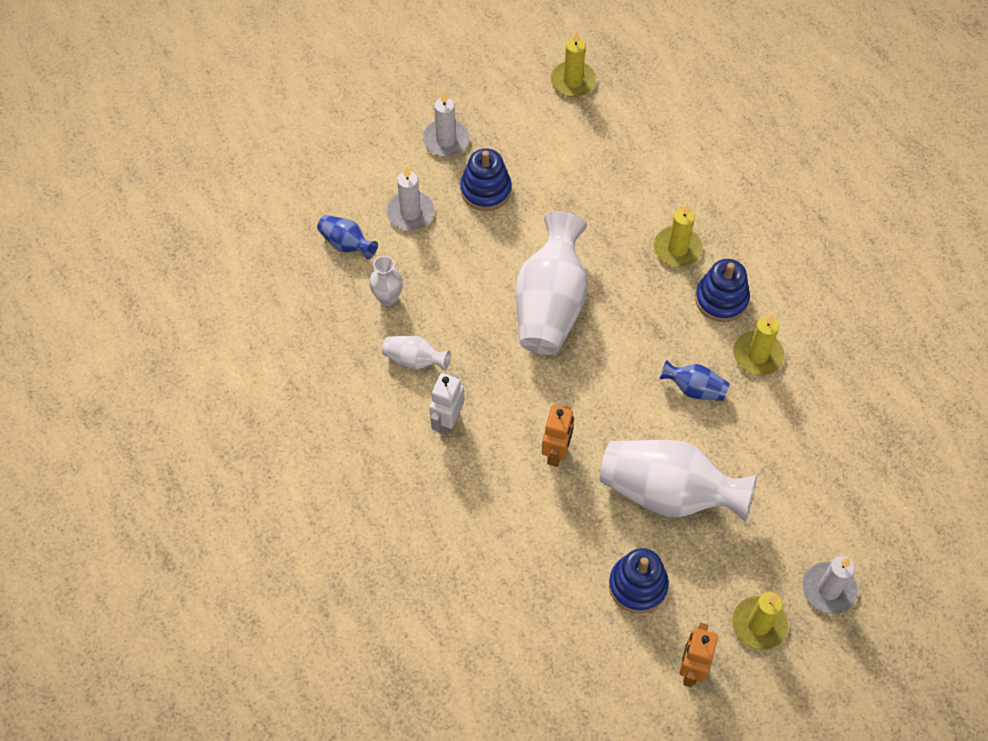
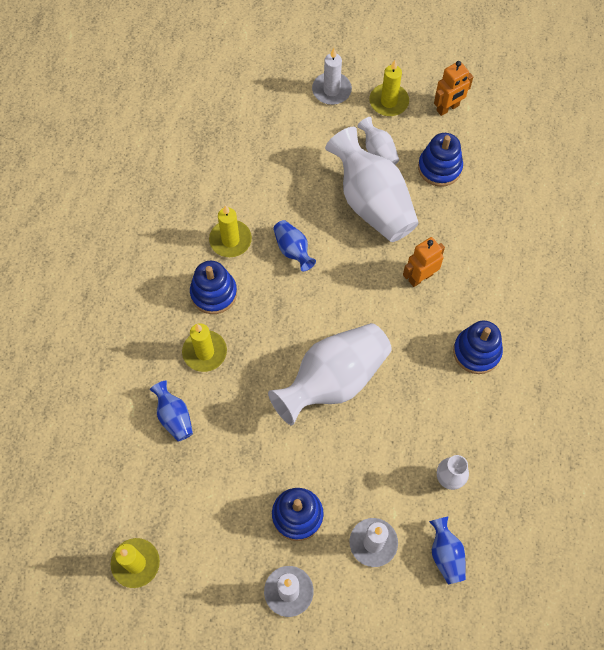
camera: 140 degrees left, 5 degrees up
white vase [382,336,451,371] -> white vase moved to [357,117,399,165]
white robot [429,373,465,435] -> blue stacking toy [453,321,503,374]
none -> blue vase [150,381,193,442]

